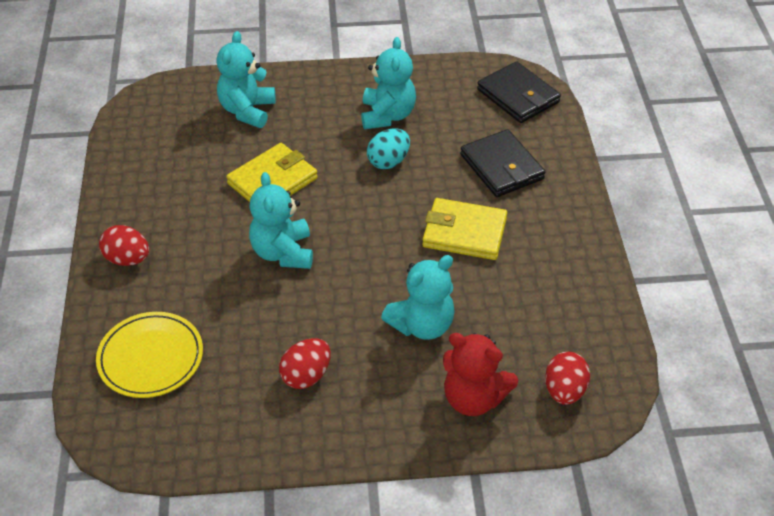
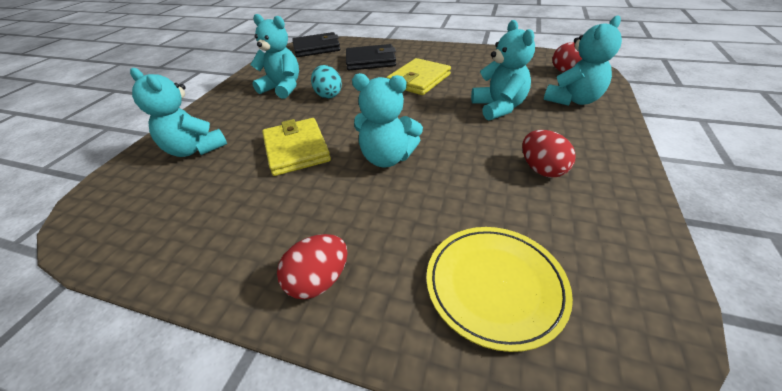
camera: 65 degrees left, 5 degrees down
red teddy bear [443,333,518,416] -> turquoise teddy bear [544,15,622,106]

